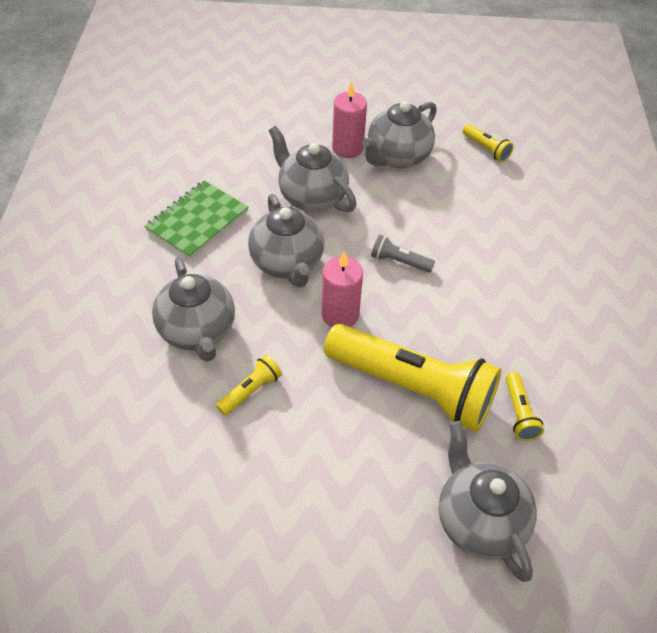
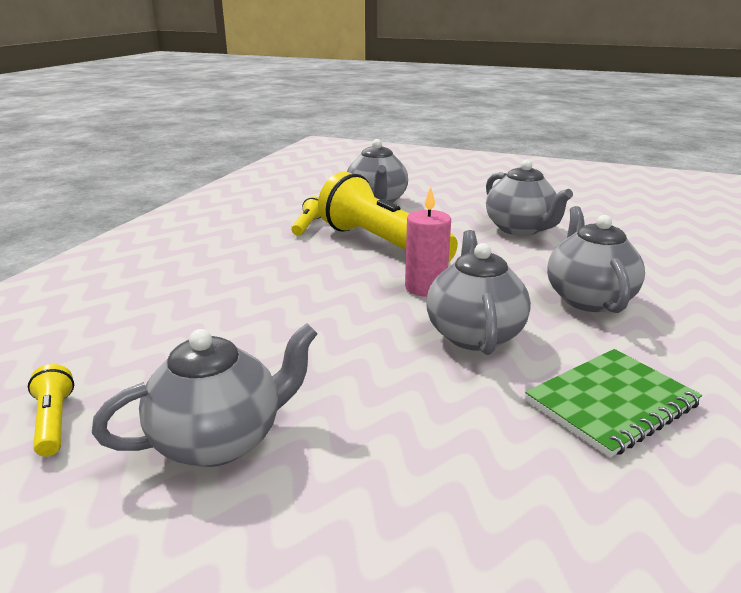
camera: 160 degrees left, 25 degrees down
yellow flashlight [216,355,282,416] -> none
grey teapot [269,126,357,212] -> grey teapot moved to [486,160,573,236]
pink candle [332,81,367,158] -> none
grey flashlight [371,234,435,273] -> none

